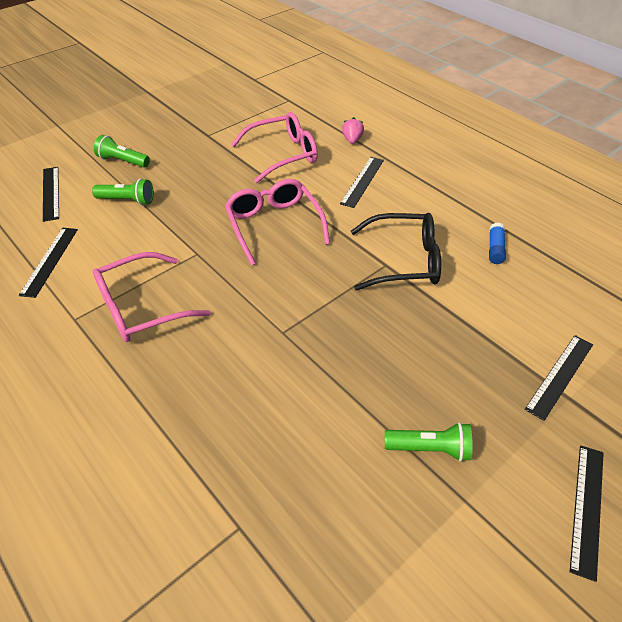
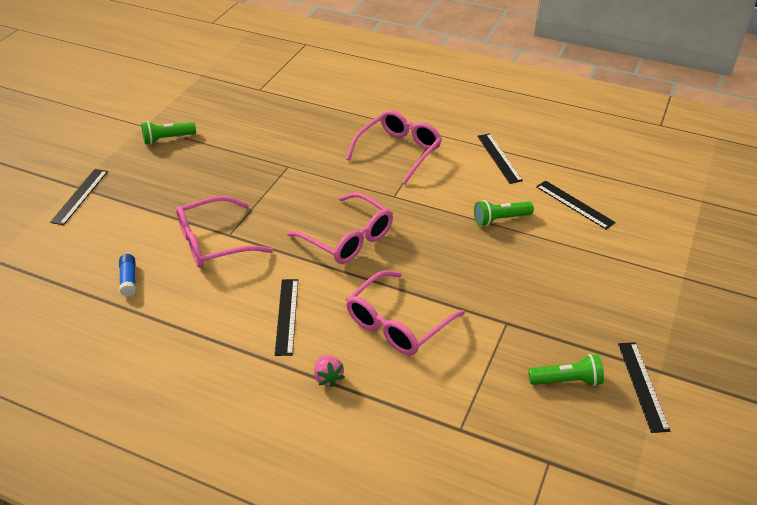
camera: 155 degrees right, 5 degrees down
green flashlight [94,135,150,168] -> green flashlight moved to [528,354,604,386]
black glasses [351,213,441,290] -> pink glasses [176,196,273,268]
black ruler [570,445,604,582] -> black ruler moved to [618,342,670,433]

